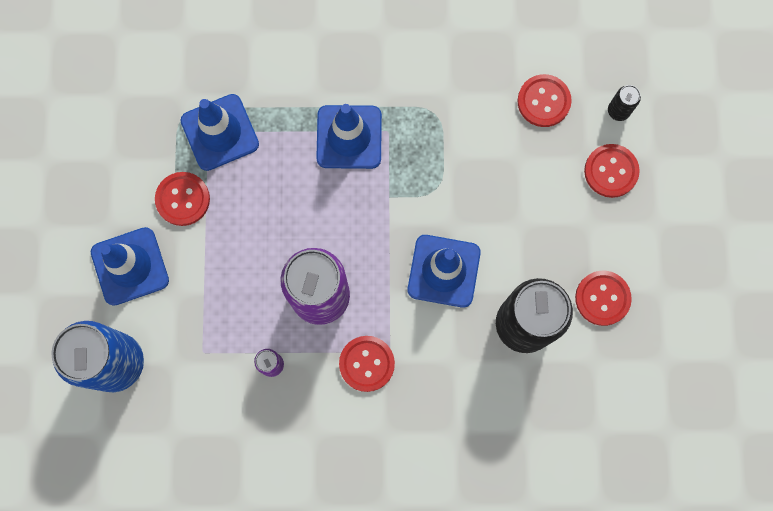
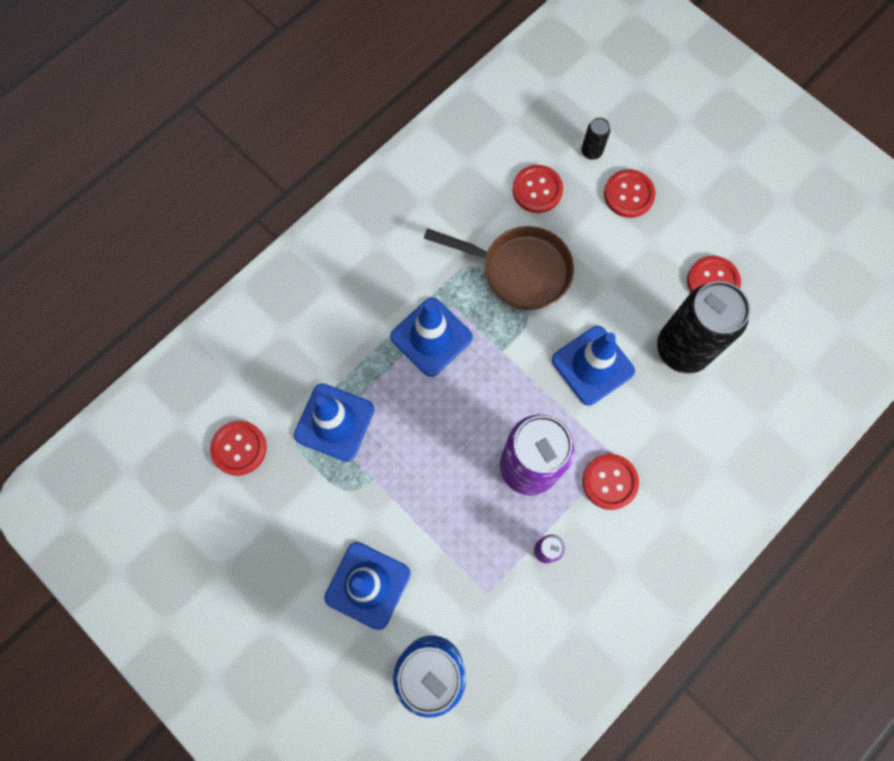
camera: 45 degrees left, 5 degrees down
red button [155,172,210,226] -> red button moved to [210,421,267,476]
none -> brown pan [424,226,574,310]

